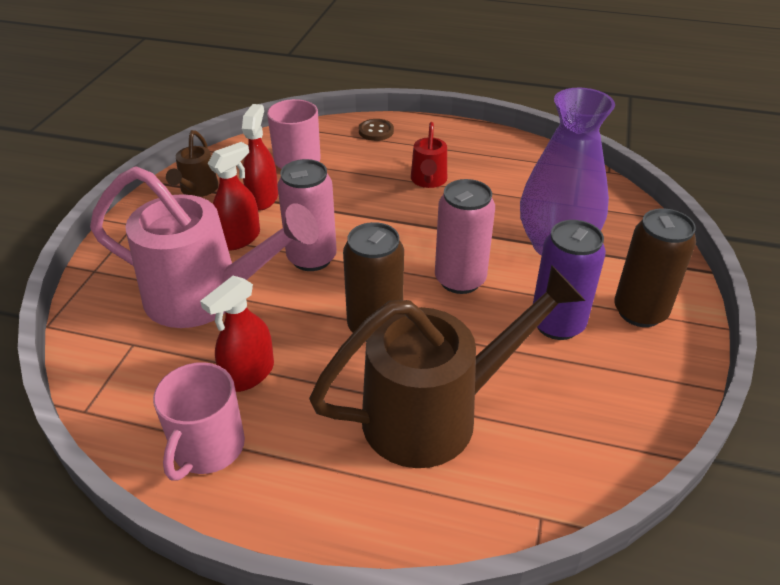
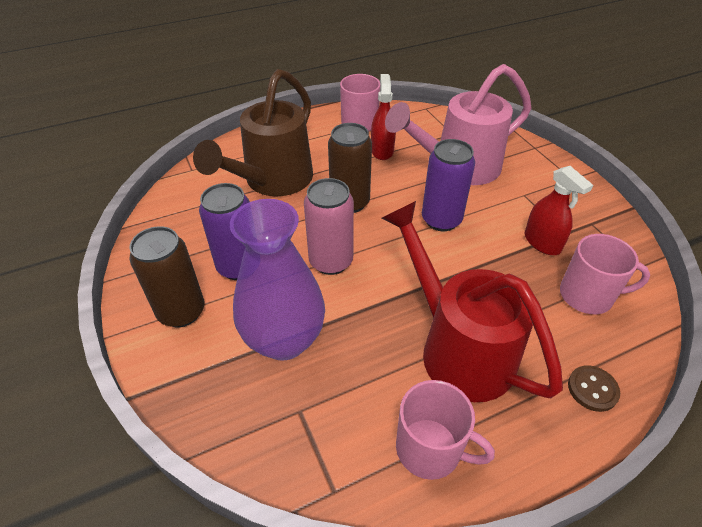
camera: 140 degrees right, 5 degrees up
brown watering can [166,130,219,197] -> none
red spray bottle [208,142,260,251] -> none
pink can [277,159,337,271] -> purple can [422,139,475,231]
red watering can [411,122,447,188] -> red watering can [382,201,563,402], size x2.11
none -> pink mug [396,380,495,480]

